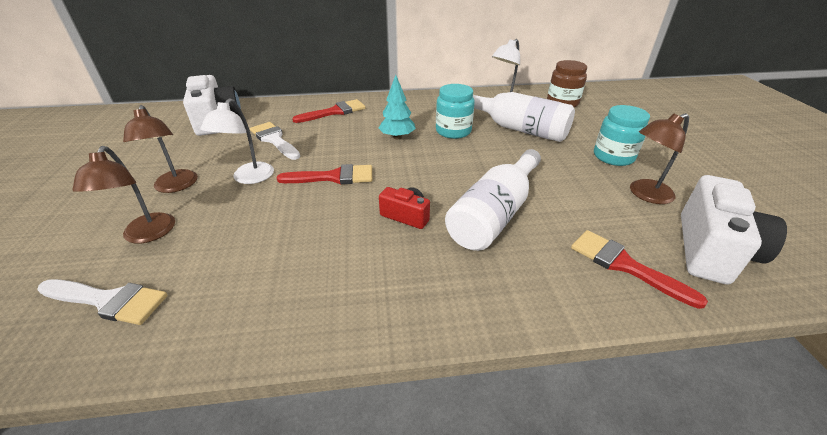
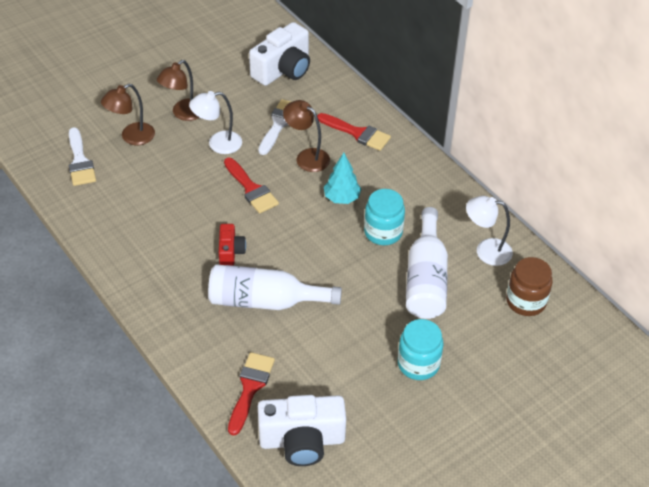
camera: 60 degrees right, 10 degrees up
brown lamp [630,113,689,204] -> brown lamp moved to [283,100,330,172]

